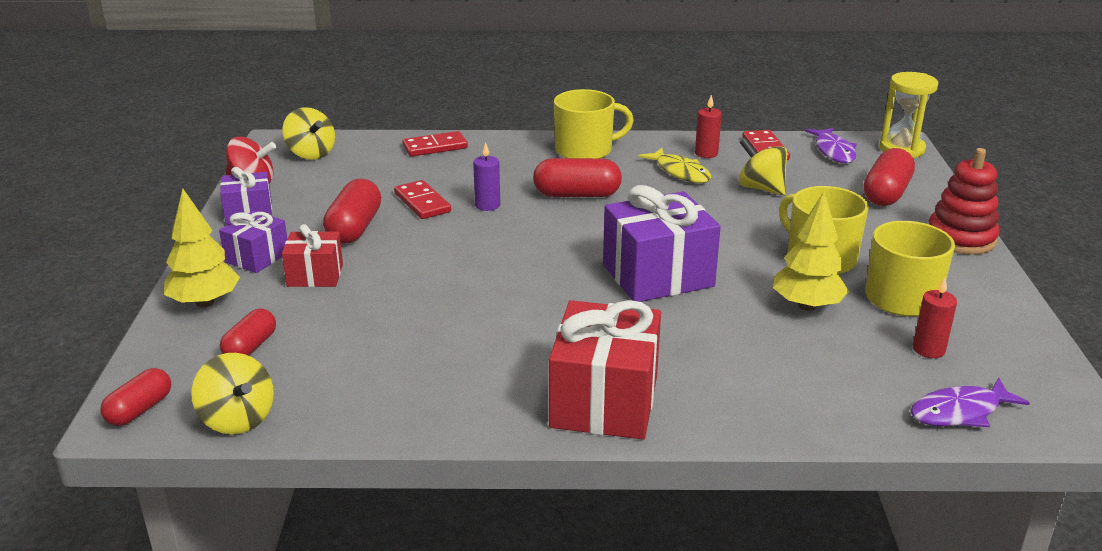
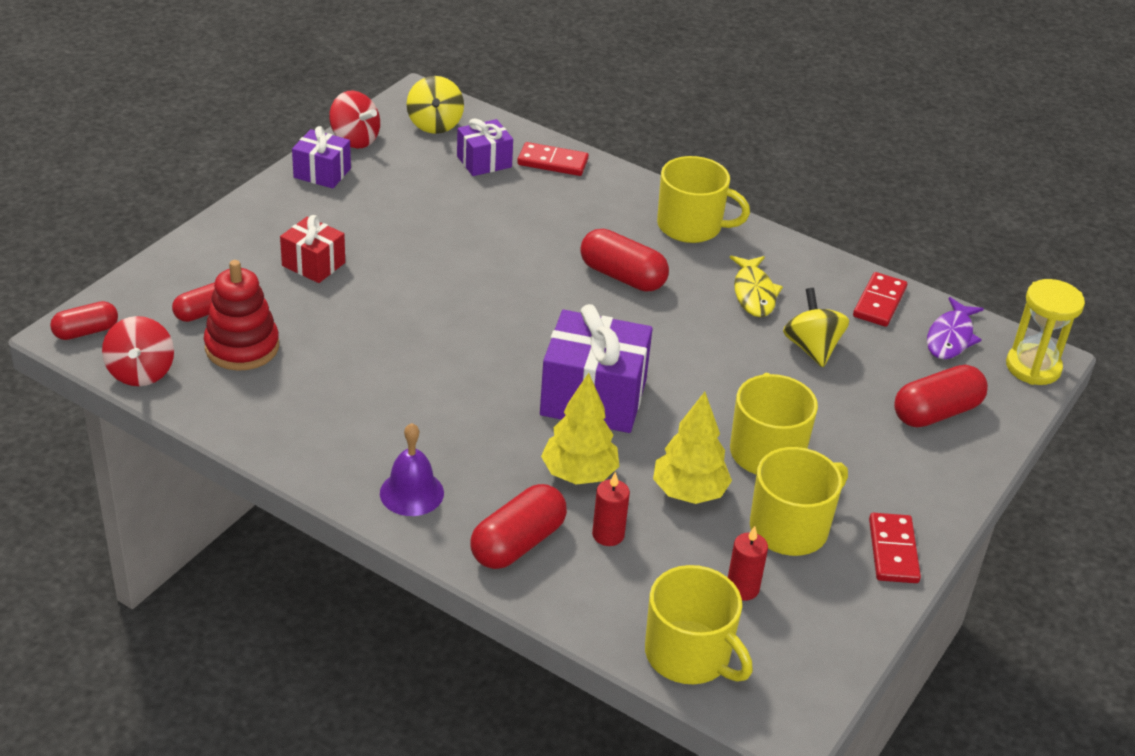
camera: 30 degrees right, 10 degrees up
yellow tree [164,189,240,307] -> yellow tree moved to [541,373,619,485]
yellow spinning top [191,353,274,434] -> red spinning top [102,316,174,386]
purple gift [219,211,287,273] -> purple gift moved to [457,118,513,176]
red capsule [323,179,381,244] -> red capsule moved to [470,484,567,569]
red domino [394,180,451,219] -> red domino moved to [869,513,921,583]
purple candle [473,142,500,211] -> none
red gift [549,300,661,440] -> purple bell [380,423,444,516]
red candle [695,95,722,158] -> red candle moved to [592,472,630,546]
purple fish [911,378,1030,427] -> yellow mug [645,565,753,684]
red stacking toy [929,148,1000,255] -> red stacking toy moved to [204,260,279,371]

